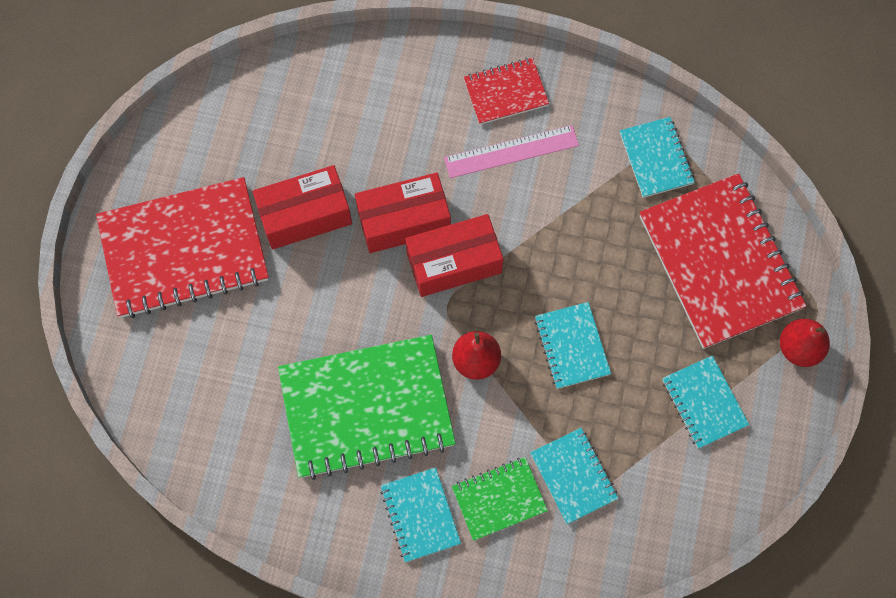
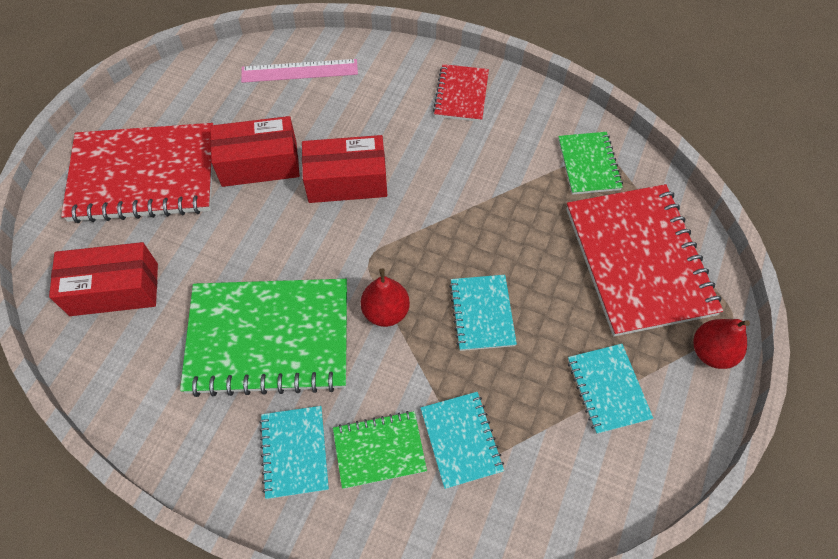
camera: 10 degrees right, 10 degrees down
red box [406,214,504,297] -> red box moved to [49,242,158,316]
pink ruler [444,125,579,178] -> pink ruler moved to [241,59,358,83]
red notebook [464,58,549,125] -> red notebook turned 75 degrees counterclockwise [433,64,489,122]
turquoise notebook [620,117,695,198] -> green notebook [558,132,623,195]

